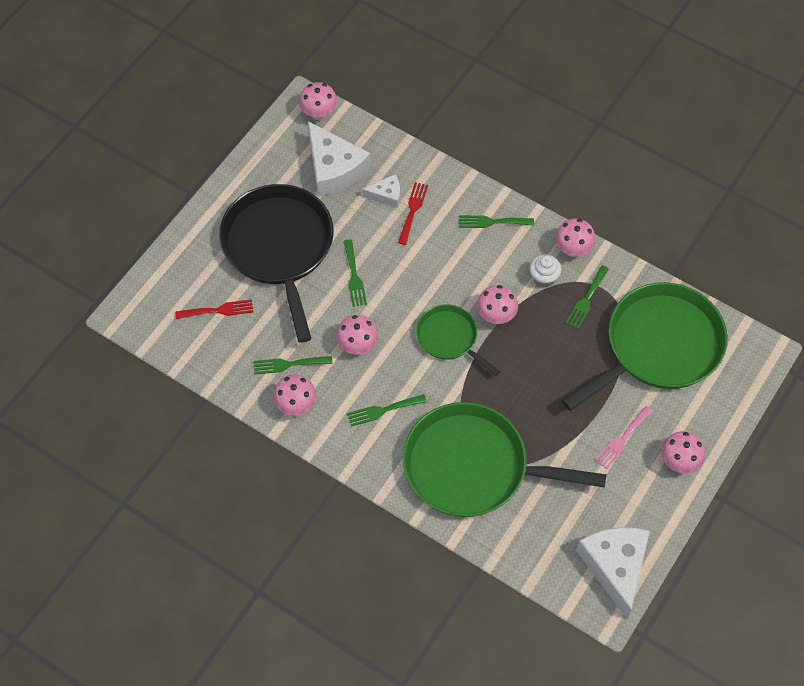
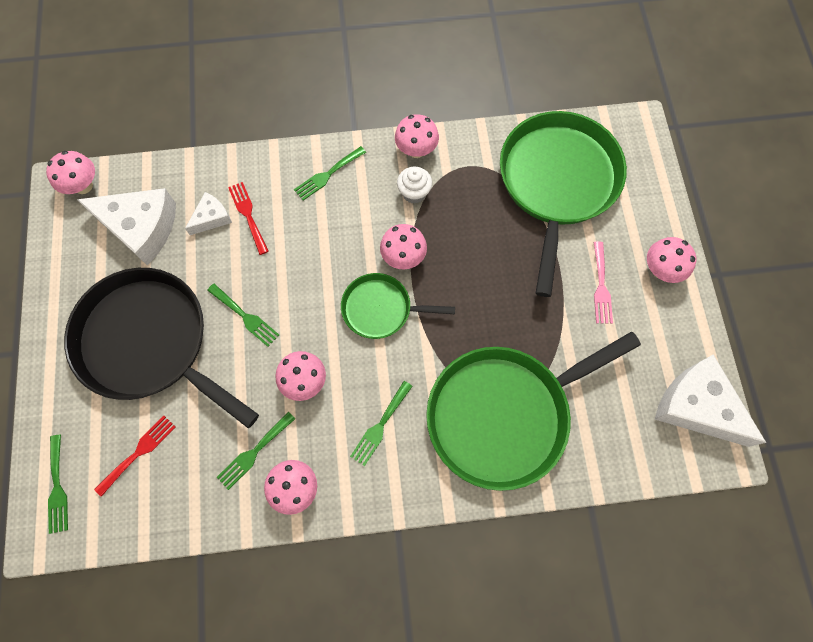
camera: 40 degrees left, 10 degrees up
green fork [566,265,609,329] -> green fork moved to [48,434,68,534]

